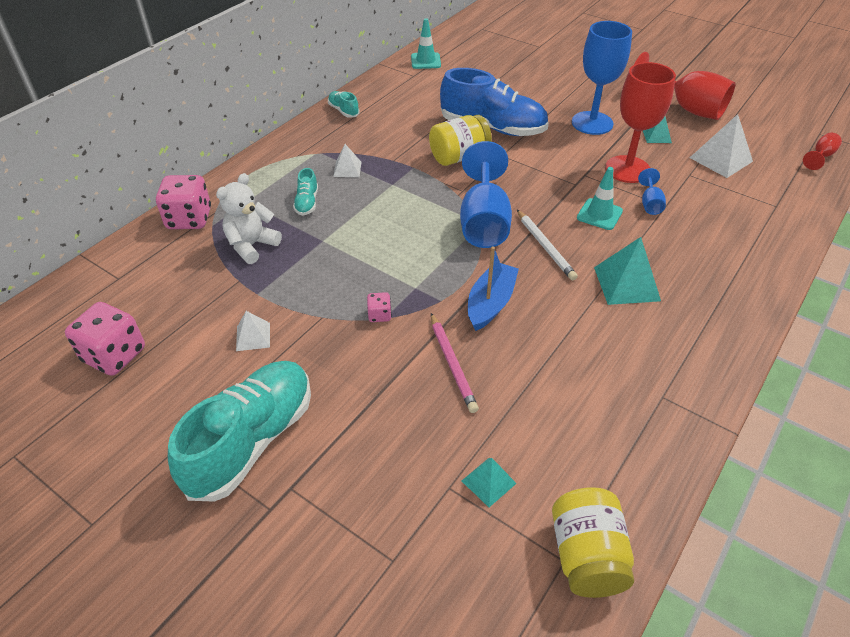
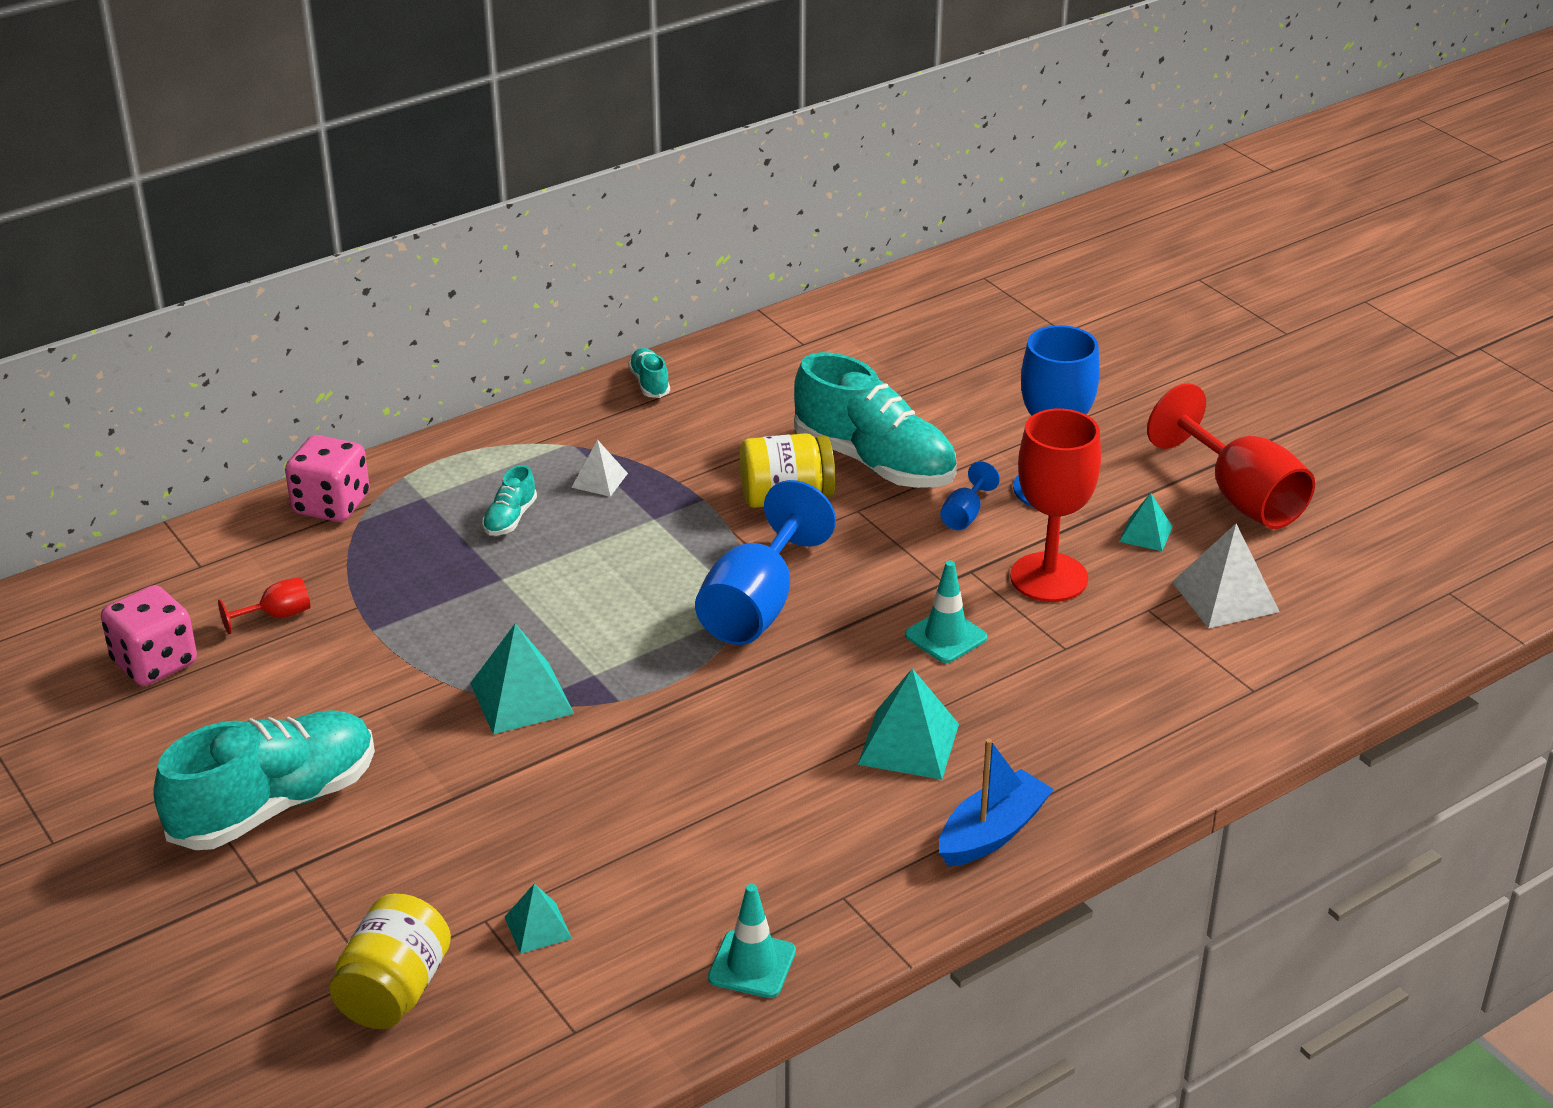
camera: 20 degrees right, 10 degrees down
white teddy bear [216,173,282,264] -> none
white pyramid [236,311,270,351] -> none
pink dice [367,292,392,322] -> turquoise pyramid [470,623,574,734]
turquoise traffic cone [411,18,441,69] -> turquoise traffic cone moved to [708,884,796,998]
pink pencil [431,313,479,413] -> none
blue shoe [440,68,549,136] -> turquoise shoe [794,352,957,488]
blue boat [468,246,519,331] -> blue boat moved to [939,739,1054,867]
white pencil [517,210,578,280] -> none
yellow jar [552,487,634,598] -> yellow jar moved to [329,894,451,1029]
blue goblet [638,168,666,215] -> blue goblet moved to [940,462,1000,530]
red goblet [803,133,842,170] -> red goblet moved to [218,577,310,634]

